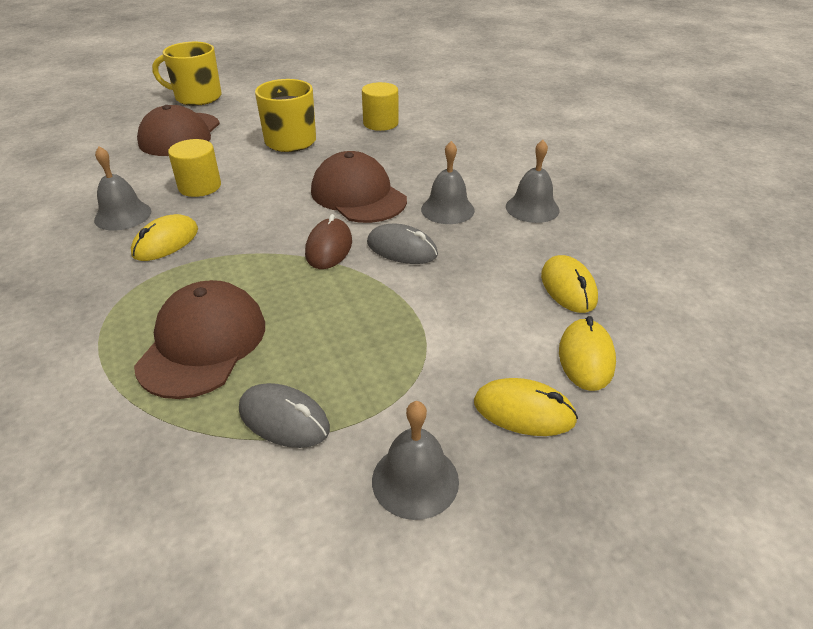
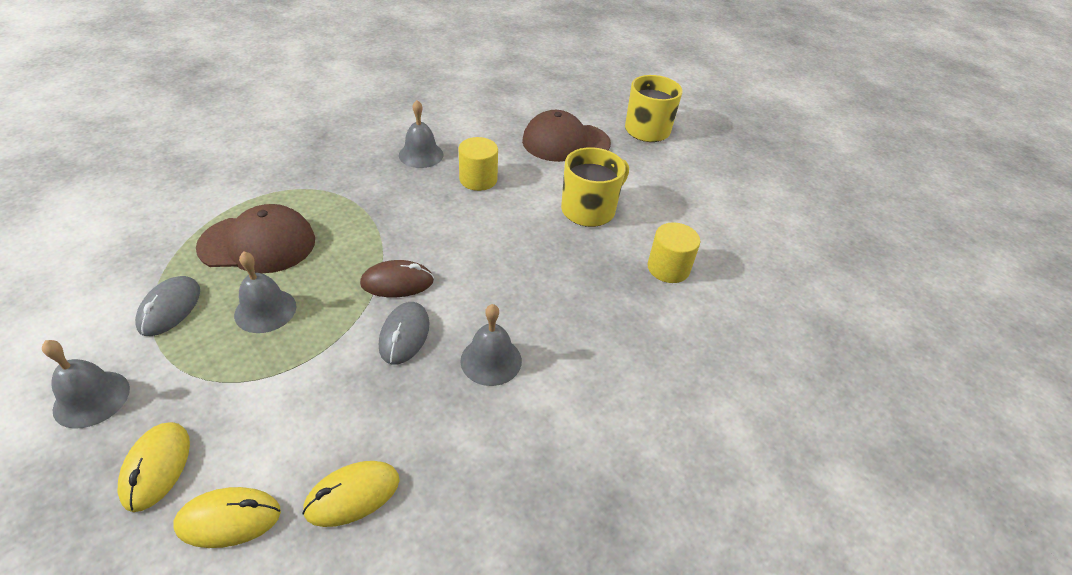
camera: 70 degrees right, 5 degrees up
yellow mouse [131,214,198,261] -> none
brown cap [311,151,407,223] -> none
grey bell [506,140,559,223] -> grey bell moved to [234,252,296,333]

